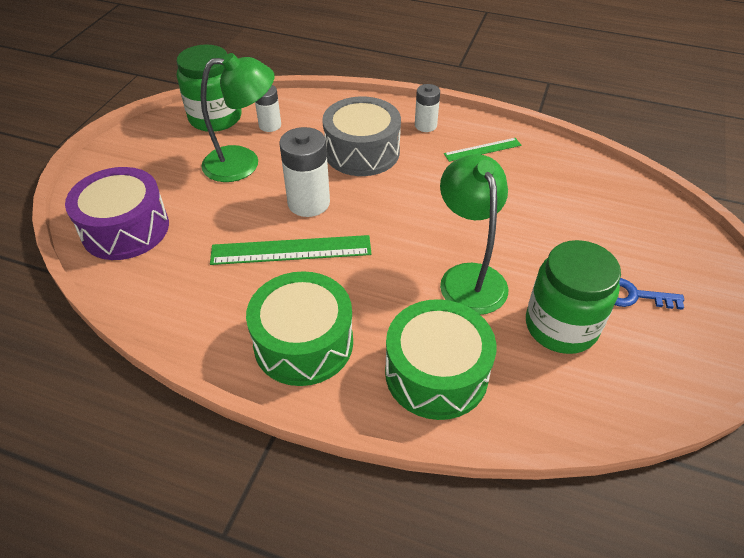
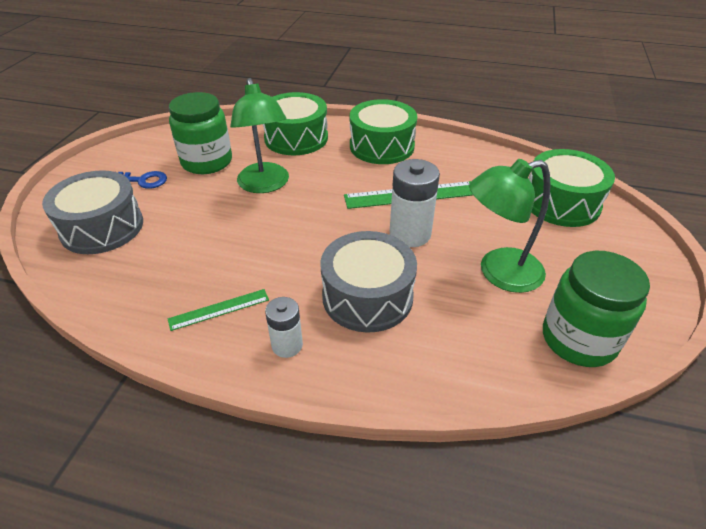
camera: 175 degrees right, 5 degrees down
purple drum [65,167,169,260] -> green drum [529,149,615,227]
white battery [255,85,281,132] -> none
none -> grey drum [42,170,143,254]

